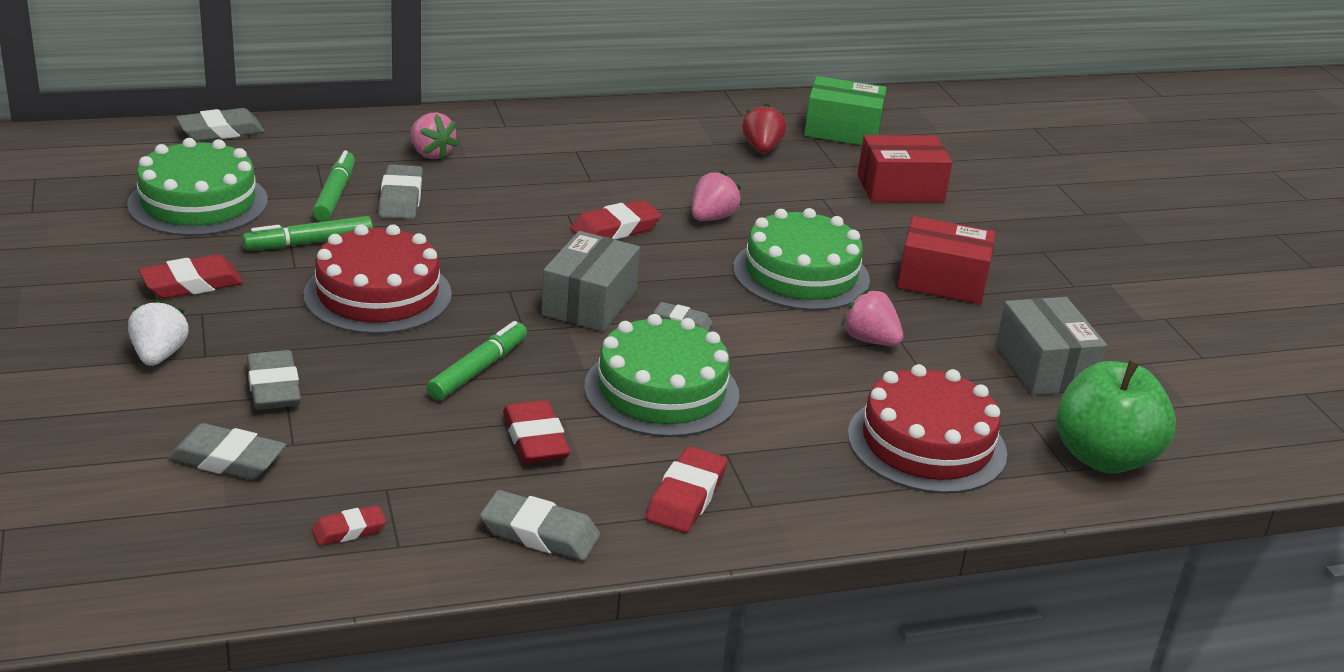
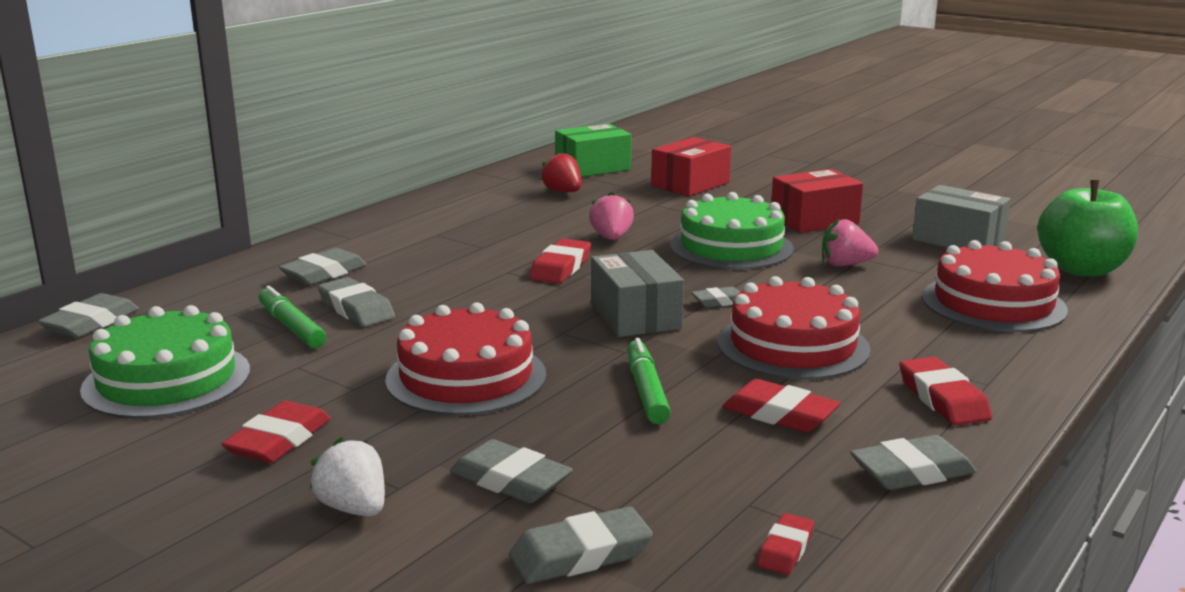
camera: 35 degrees left, 10 degrees down
green marker [242,216,373,250] -> none
pink strawberry [411,112,458,160] -> grey eraser [279,248,367,285]
green cake [584,314,739,437] -> red cake [717,276,871,380]

